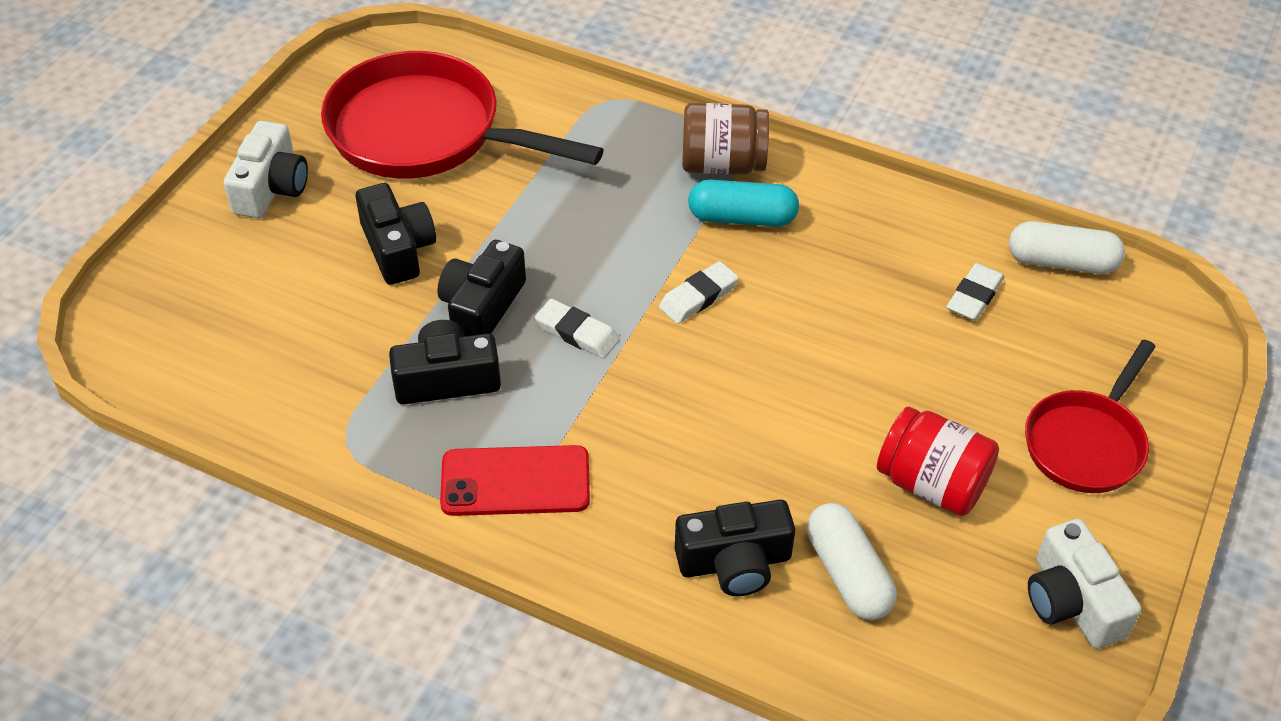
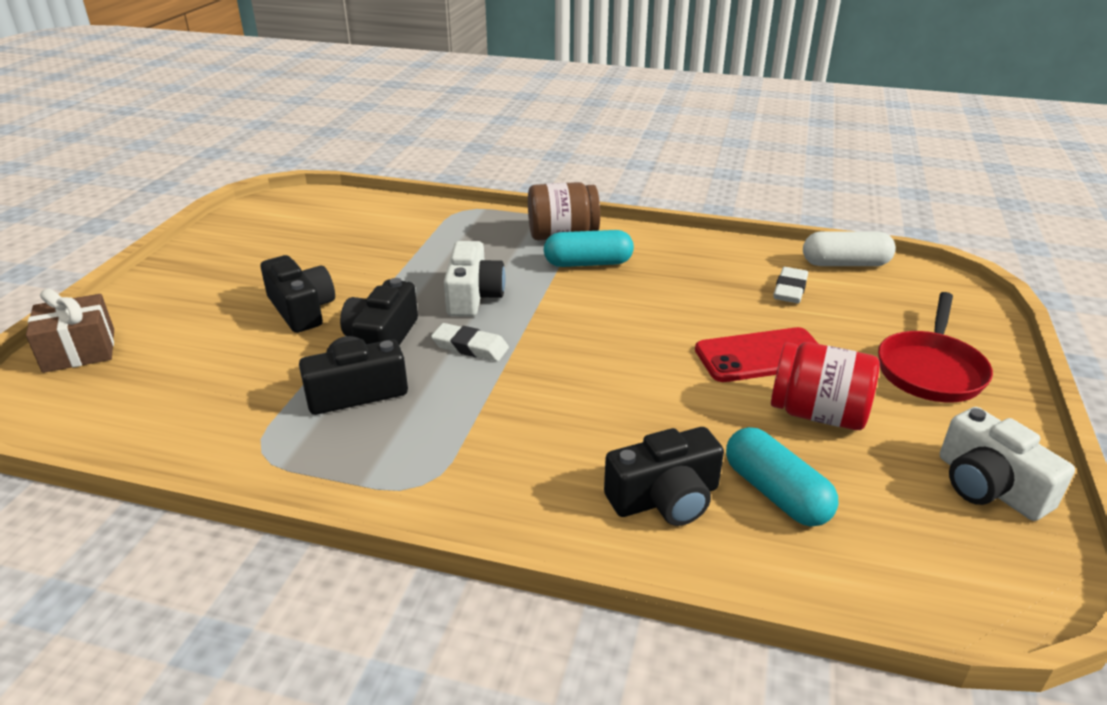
camera: 10 degrees left, 15 degrees down
white camera [224,121,308,218] -> white camera moved to [444,241,505,317]
red pan [321,51,604,179] -> none
red phone [440,445,590,516] -> red phone moved to [695,327,818,382]
white eraser [659,261,739,324] -> none
white capsule [807,503,897,620] -> turquoise capsule [726,427,839,527]
none -> brown gift [26,288,114,373]

